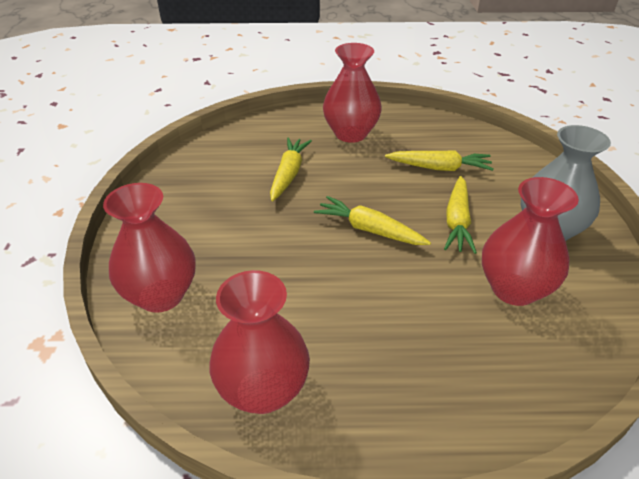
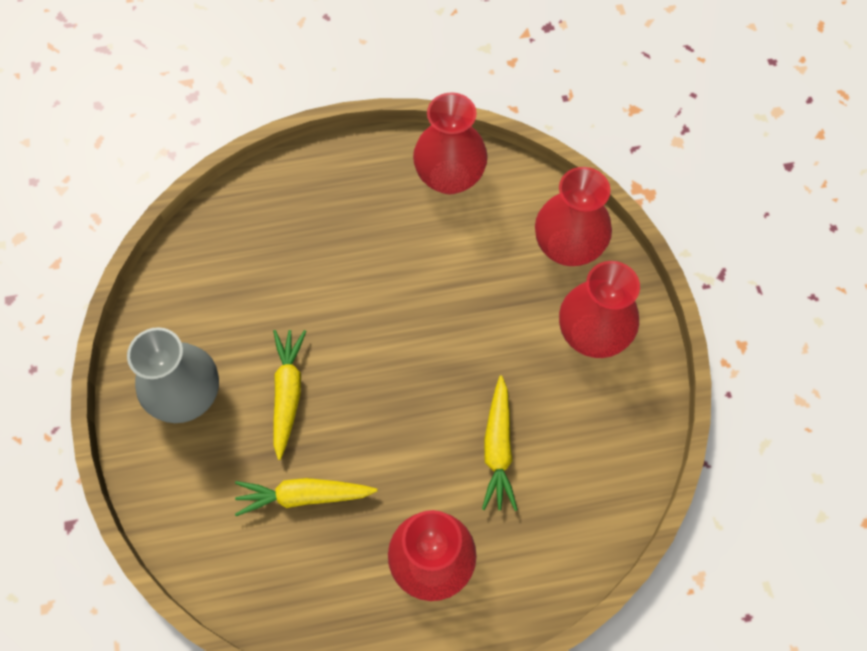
camera: 170 degrees right, 25 degrees up
yellow carrot [314,196,431,245] -> none
red vase [482,177,579,306] -> red vase moved to [559,261,640,358]

